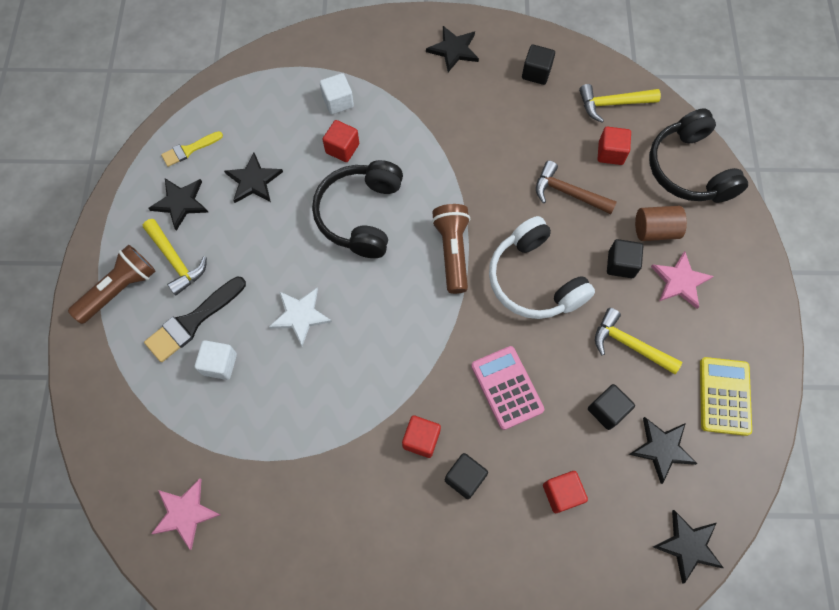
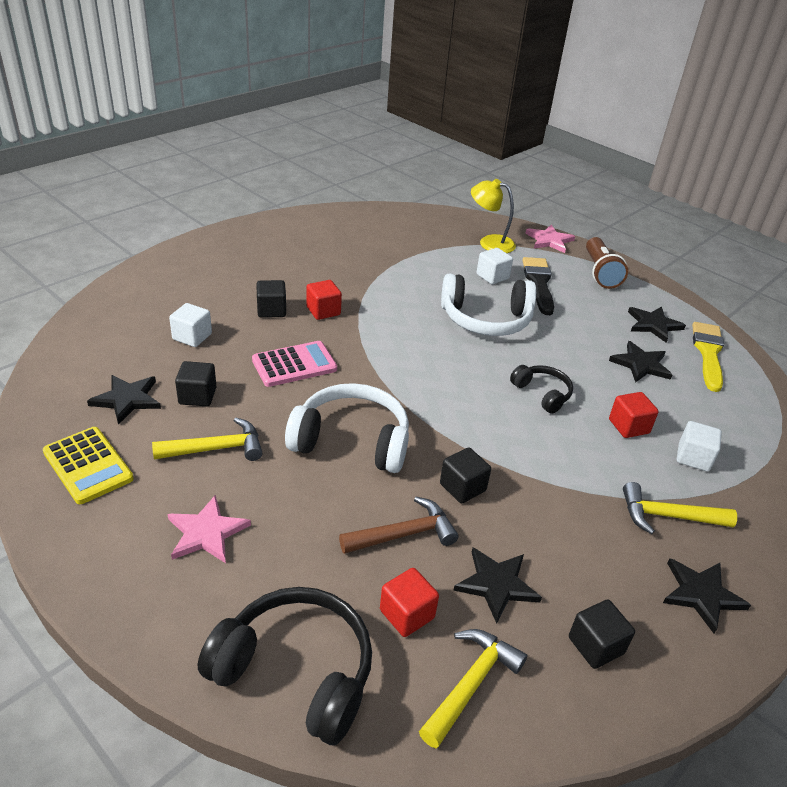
camera: 130 degrees right, 30 degrees down
yellow hammer [143,219,207,295] -> yellow hammer moved to [623,482,737,534]
pink star [151,478,220,550] -> pink star moved to [525,225,575,253]
yellow brush [161,131,223,167] -> yellow brush [692,322,724,392], size x1.65
white star [269,288,332,346] -> white headphones [441,274,536,336]
black headphones [312,160,403,258] -> black headphones [510,365,573,414], size x0.55
brown flashlight [432,204,470,294] -> none
pink calculator [471,346,544,430] -> pink calculator turned 45 degrees counterclockwise [252,341,337,387]
red cube [543,471,588,513] -> white cube [169,303,212,347]
black cube [607,239,643,278] -> black cube moved to [440,447,491,503]
brown cylinder [635,206,687,241] -> none
black star [653,510,723,584] -> black star moved to [453,547,542,624]
none -> yellow lamp [471,179,516,253]

